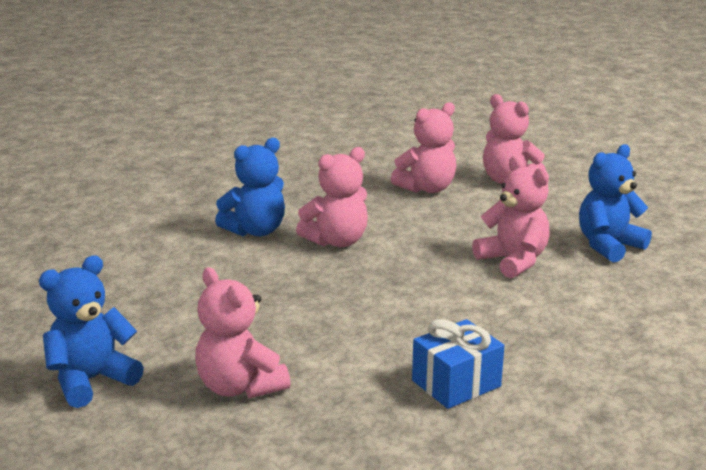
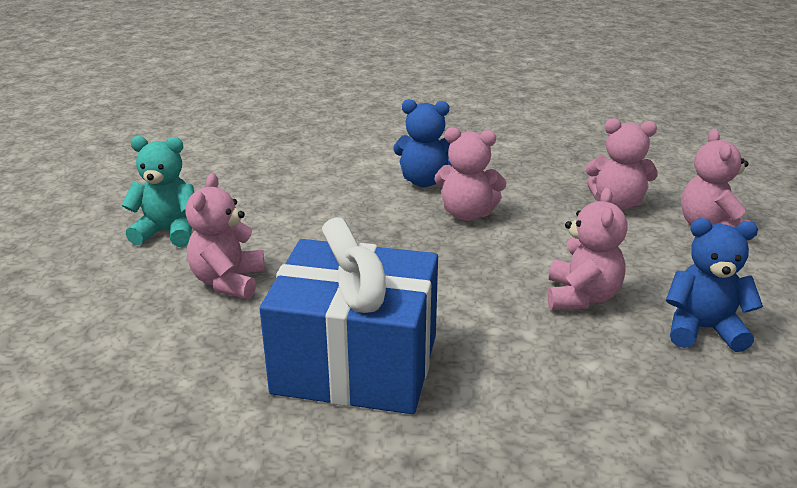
camera: 45 degrees right, 5 degrees up
blue teddy bear [39,255,144,408] -> turquoise teddy bear [121,136,194,247]
blue gift [412,319,504,409] -> blue gift [260,217,438,414], size x2.11

